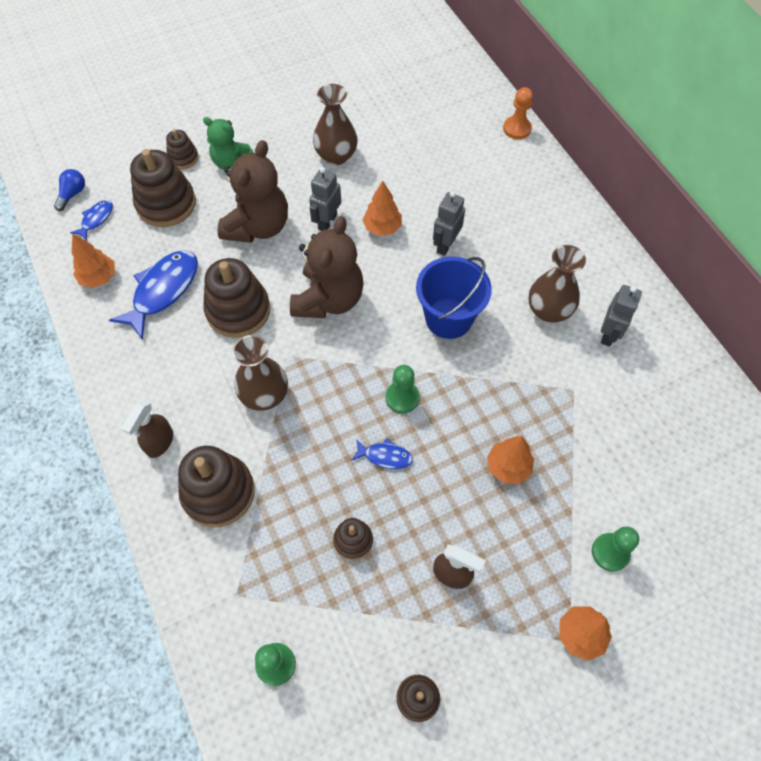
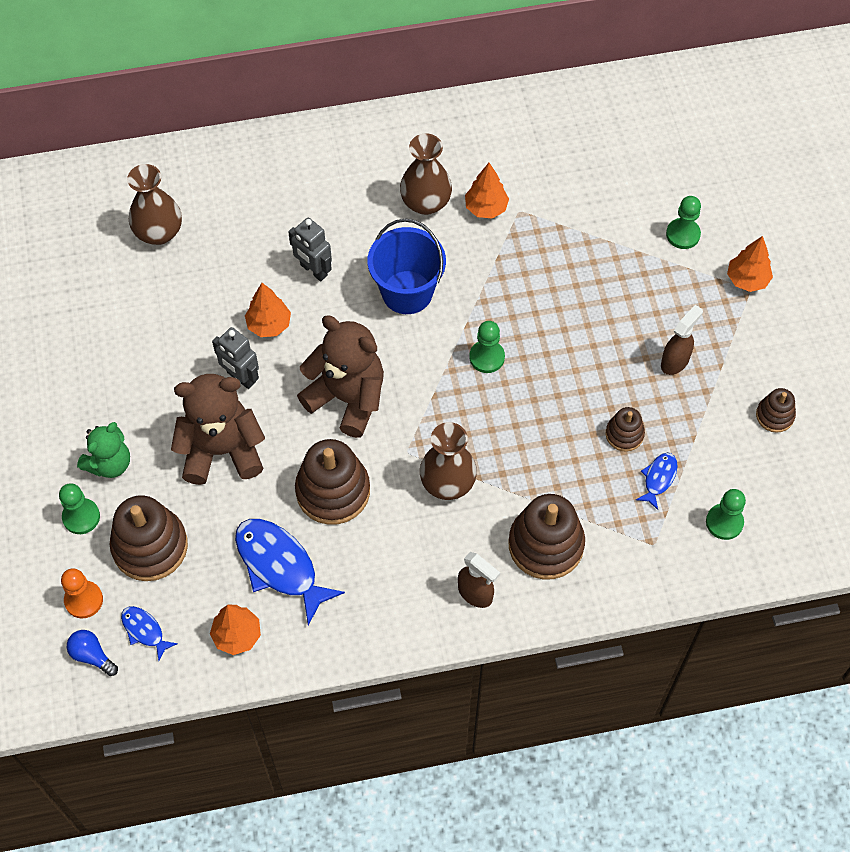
camera: 75 degrees left, 0 degrees up
brown stacking toy [166,129,198,169] -> green pawn [59,483,100,534]
brown teddy bear [217,140,288,243] -> brown teddy bear turned 45 degrees counterclockwise [171,374,265,485]
brown vase [313,84,358,165] -> brown vase moved to [127,164,182,245]
blue fish [351,438,413,469] -> blue fish moved to [636,453,677,510]
orange tree [487,436,534,484] -> orange tree moved to [465,163,509,219]
orange pawn [503,87,533,139] -> orange pawn moved to [61,568,103,618]
grey robot [601,285,642,346] -> none

